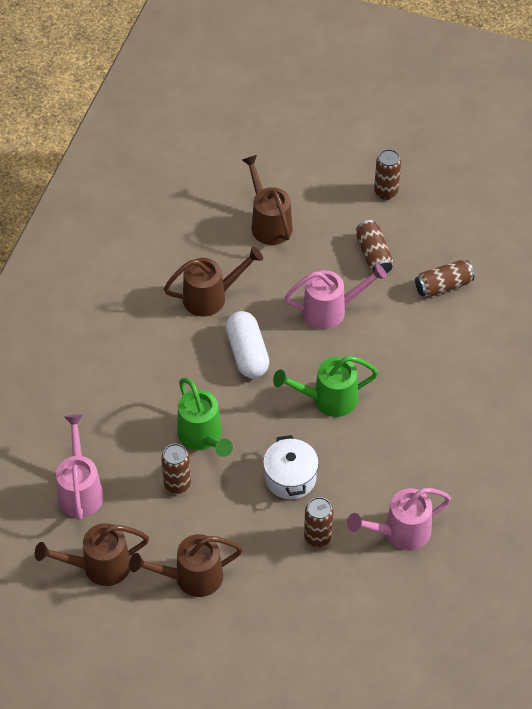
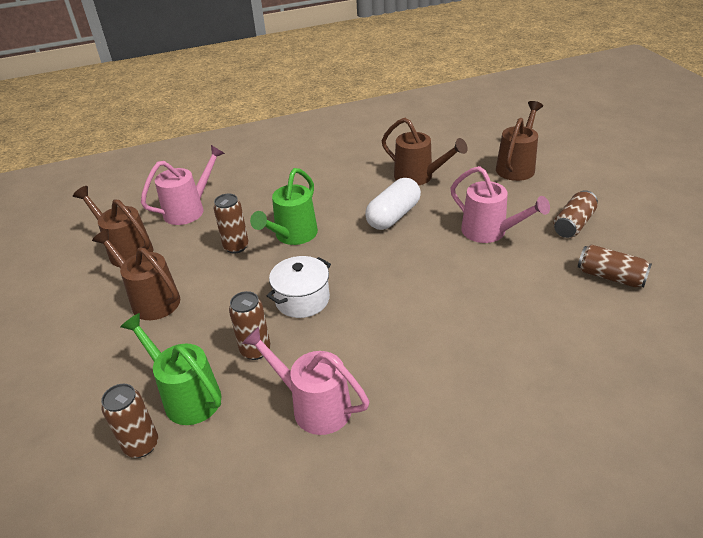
camera: 55 degrees right, 15 degrees down
green watering can [273,356,378,417] -> green watering can moved to [120,313,221,425]
brown can [374,149,401,200] -> brown can moved to [101,384,158,458]

